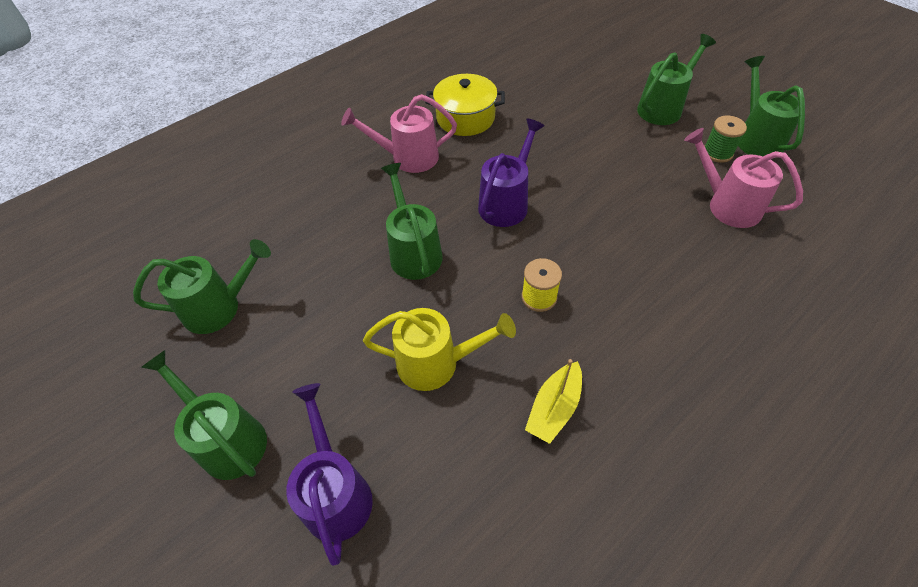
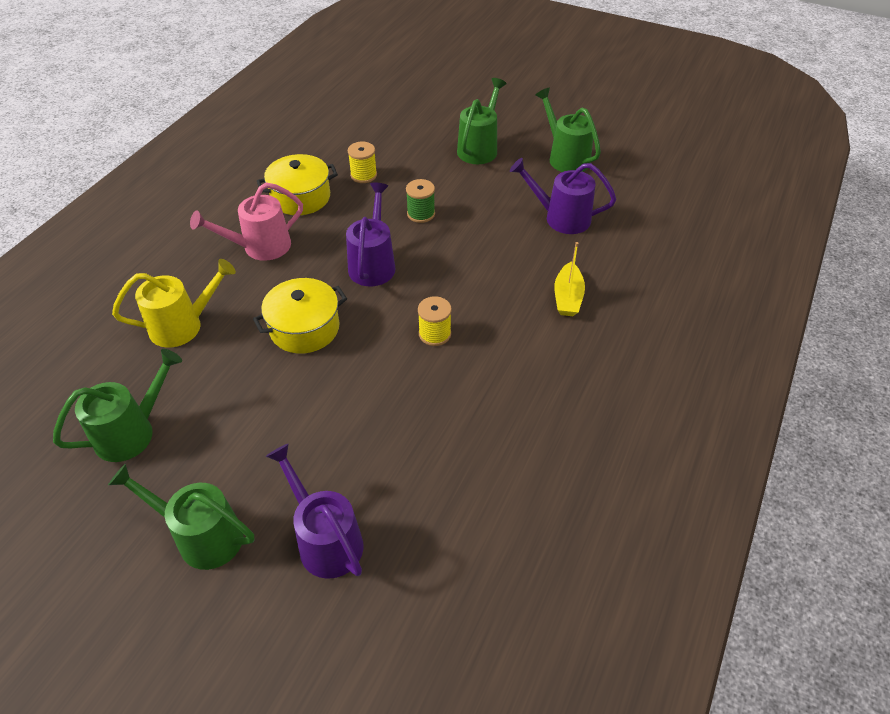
camera: 25 degrees left, 5 degrees down
yellow watering can [363,308,516,391] -> yellow watering can moved to [112,259,236,348]
green watering can [381,163,443,280] -> yellow pot [253,278,347,354]
yellow boat [525,359,582,444] -> yellow boat moved to [554,242,585,316]
pink watering can [684,128,803,228] -> purple watering can [510,158,616,234]
green spool [705,116,747,163] -> green spool moved to [406,179,435,223]
none -> yellow spool [348,142,377,183]

